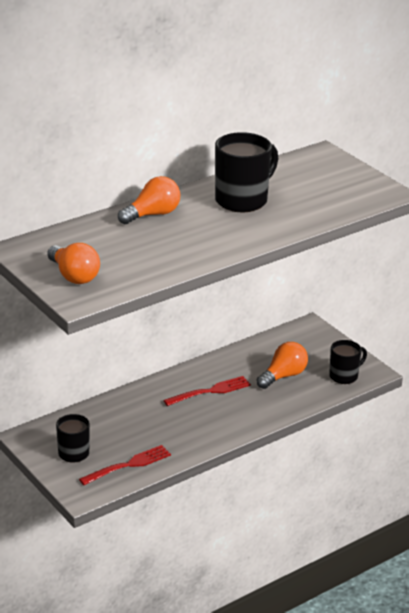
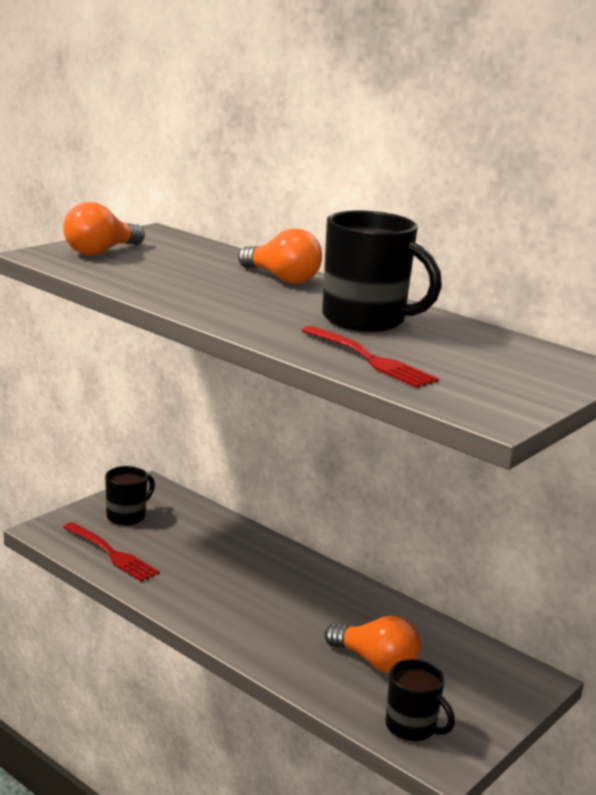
camera: 75 degrees right, 10 degrees down
red fork [163,376,251,406] -> red fork moved to [302,326,439,388]

